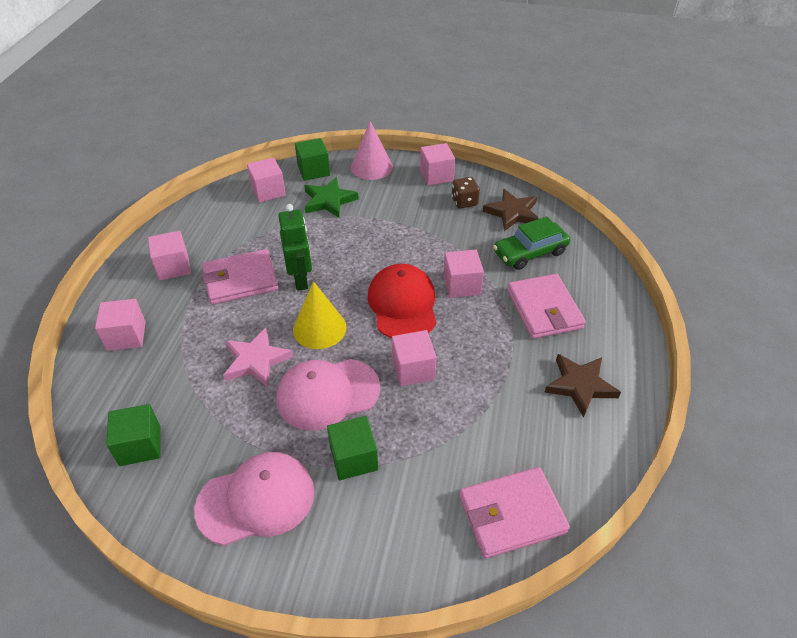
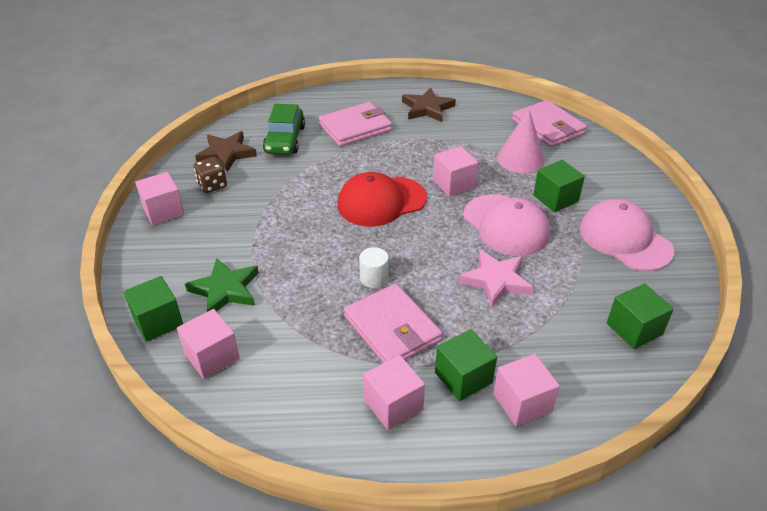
camera: 105 degrees left, 5 degrees down
green robot [278,204,312,291] -> white cylinder [359,247,389,288]
yellow cone [293,281,347,349] -> none
pink cone [351,121,393,180] -> pink cone moved to [497,109,545,173]
pink cube [443,249,484,298] -> none
green car [493,216,570,270] -> green car turned 45 degrees clockwise [263,104,305,154]
none -> green cube [435,329,497,401]

